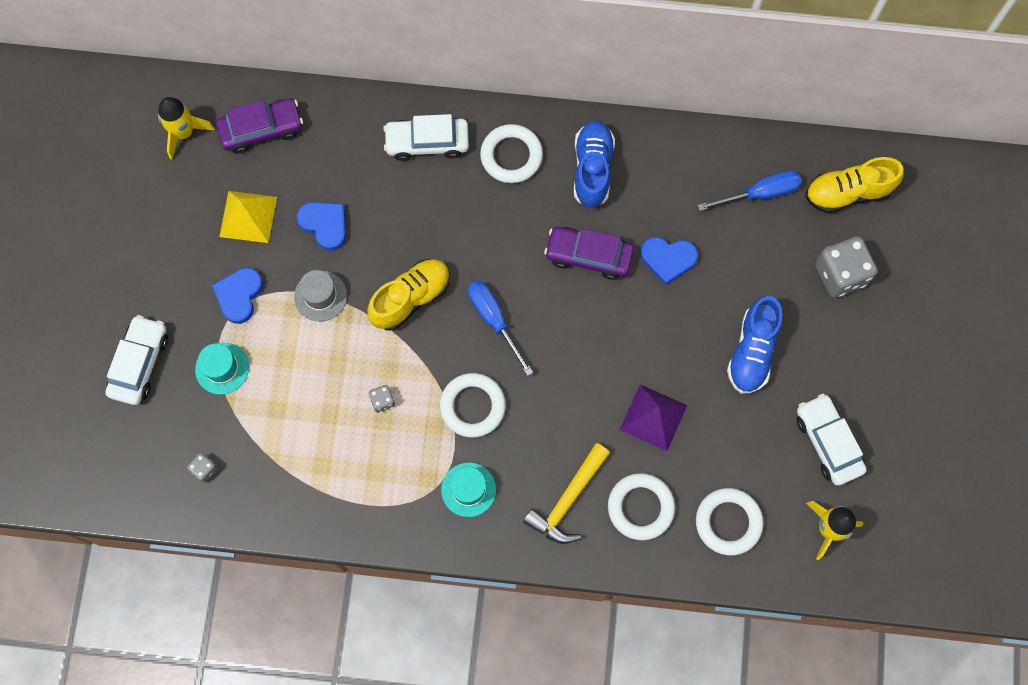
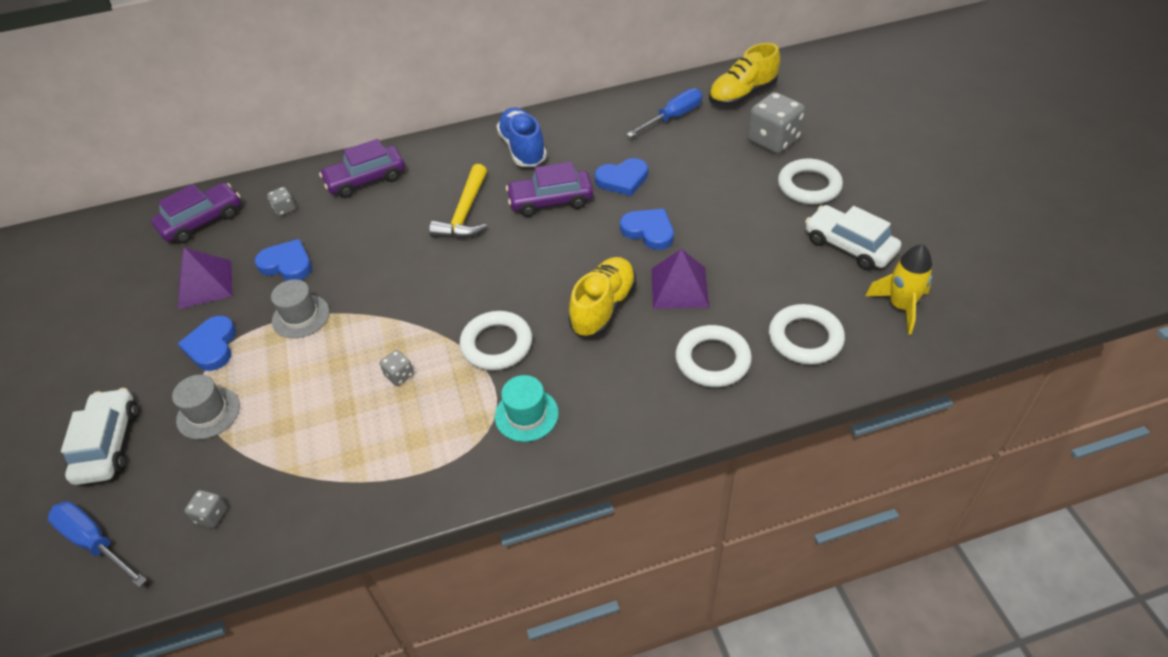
camera: 20 degrees left, 25 degrees down
yellow rocket [158,97,215,160] -> none
turquoise hat [195,343,249,395] -> grey hat [172,375,240,440]
yellow pyramid [219,191,277,243] -> purple pyramid [178,247,232,309]
yellow shoe [367,259,450,331] -> yellow shoe moved to [569,257,637,337]
white car [383,114,469,161] -> purple car [319,139,405,198]
blue screwdriver [468,281,533,376] -> blue screwdriver moved to [48,501,147,588]
white ring [480,124,543,183] -> white ring moved to [778,159,843,204]
yellow hammer [523,443,610,544] -> yellow hammer moved to [429,164,487,239]
blue shoe [727,296,783,394] -> none
none -> grey dice [267,187,296,216]
none -> blue heart [620,209,674,250]

